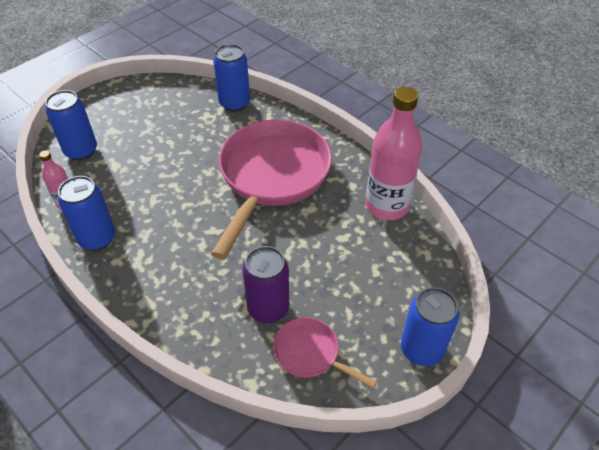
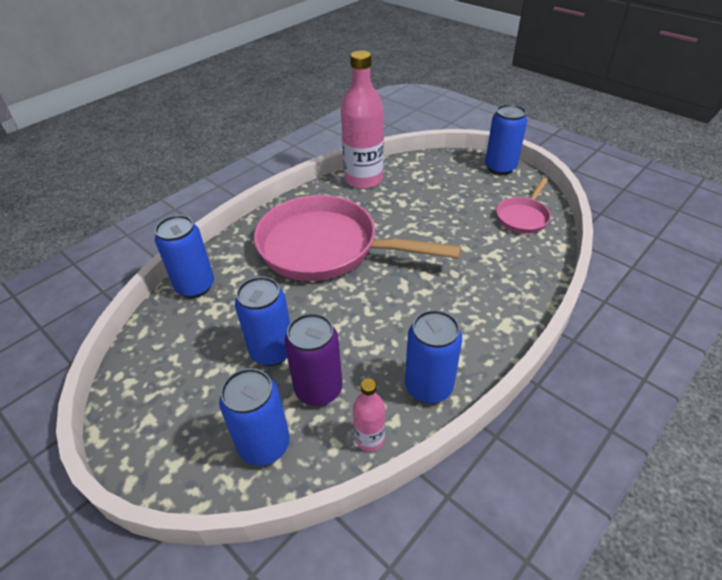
camera: 90 degrees left, 5 degrees down
purple can [242,246,289,323] -> purple can moved to [284,313,343,406]
none -> blue can [235,277,290,366]

